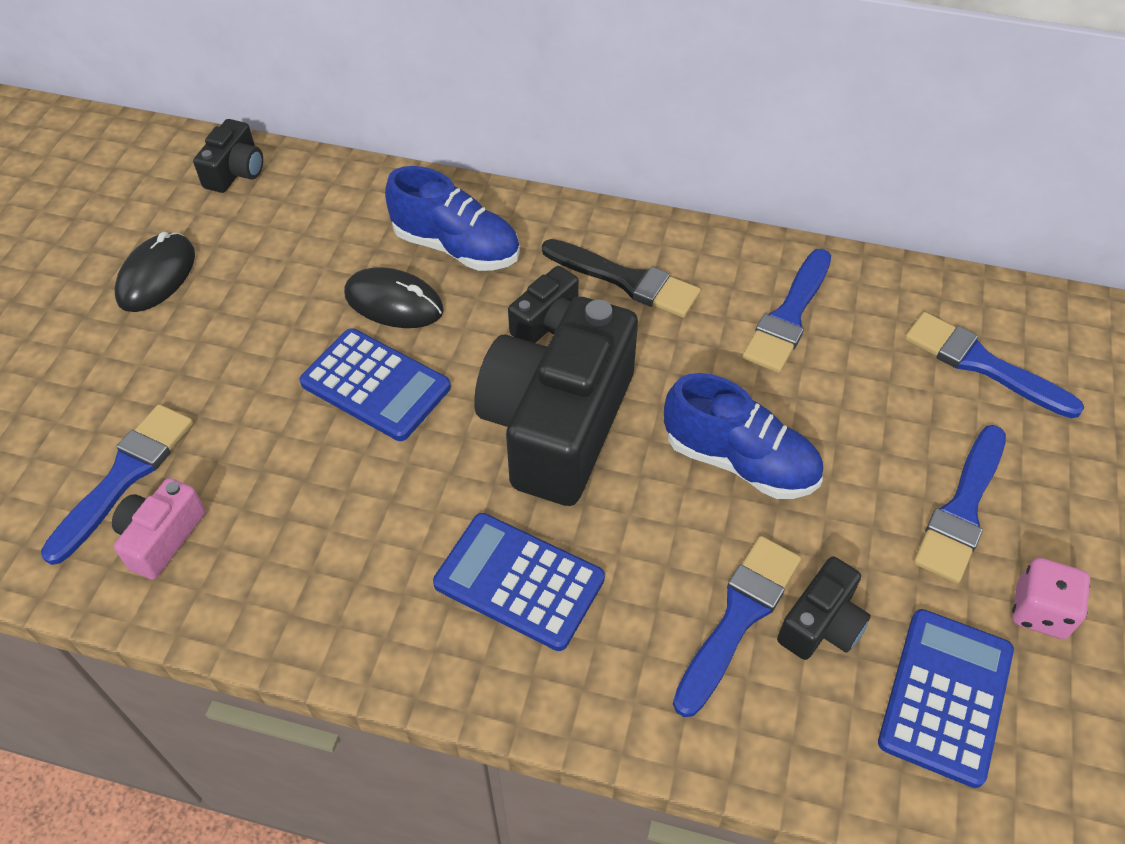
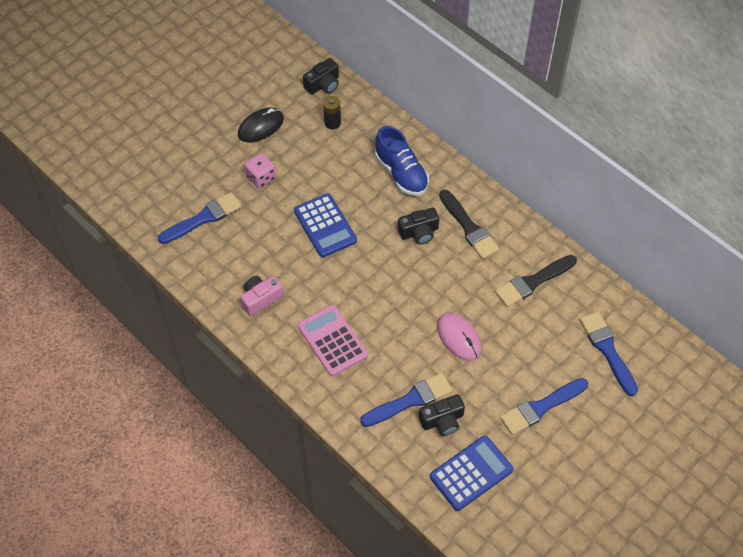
camera: 30 degrees right, 5 degrees up
pink camera [112,478,205,580] -> pink camera moved to [241,276,283,316]
black mouse [344,267,444,328] -> none
blue calculator [433,513,605,651] -> pink calculator [298,305,368,376]
black camera [474,297,638,506] -> none
blue shoe [664,373,823,499] -> pink mouse [437,313,482,361]
blue brush [742,249,831,373] -> black brush [495,255,577,307]
pink dice [1012,558,1090,639] -> pink dice moved to [245,153,276,188]
none -> black battery [323,96,341,129]

